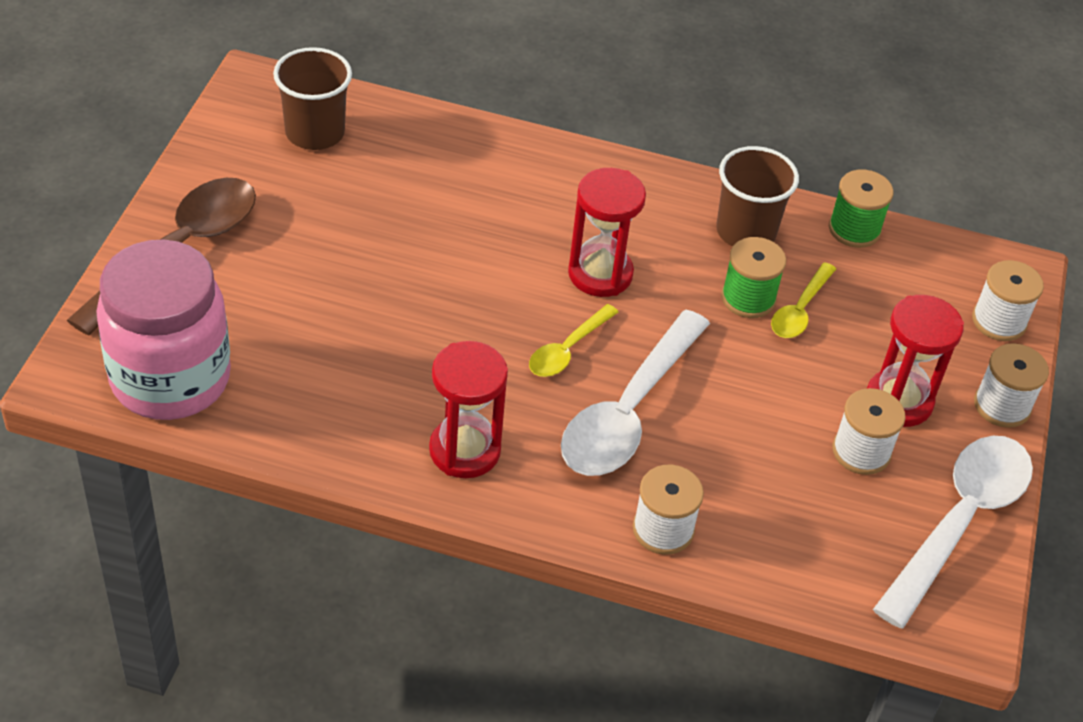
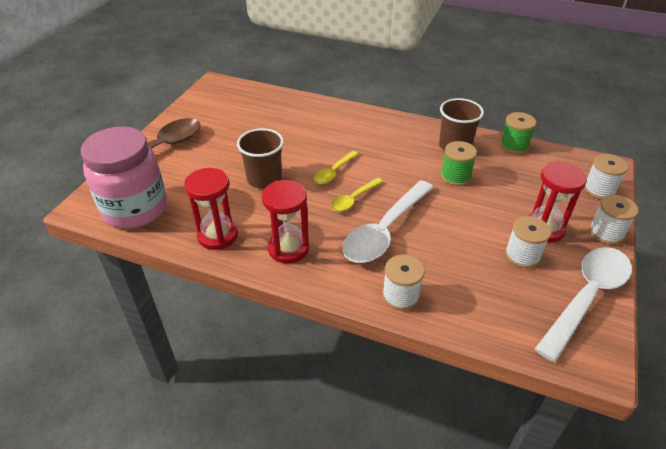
camera: 10 degrees right, 5 degrees down
brown cup [273,47,352,150] -> brown cup moved to [237,128,284,189]
red hourglass [568,168,646,297] -> red hourglass moved to [184,168,238,250]
yellow spoon [771,262,836,338] -> yellow spoon moved to [314,151,358,184]

